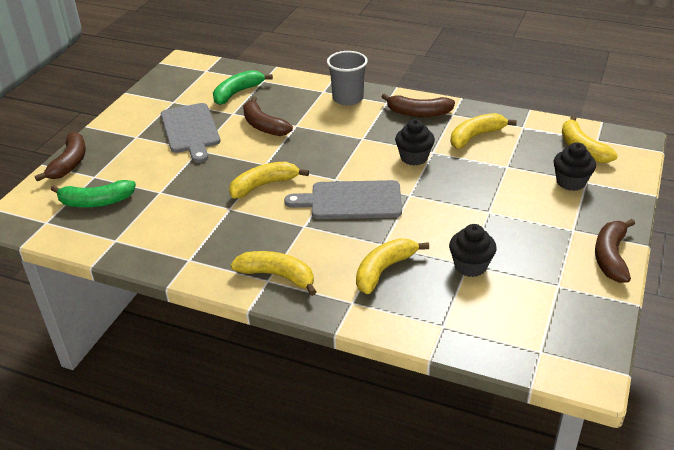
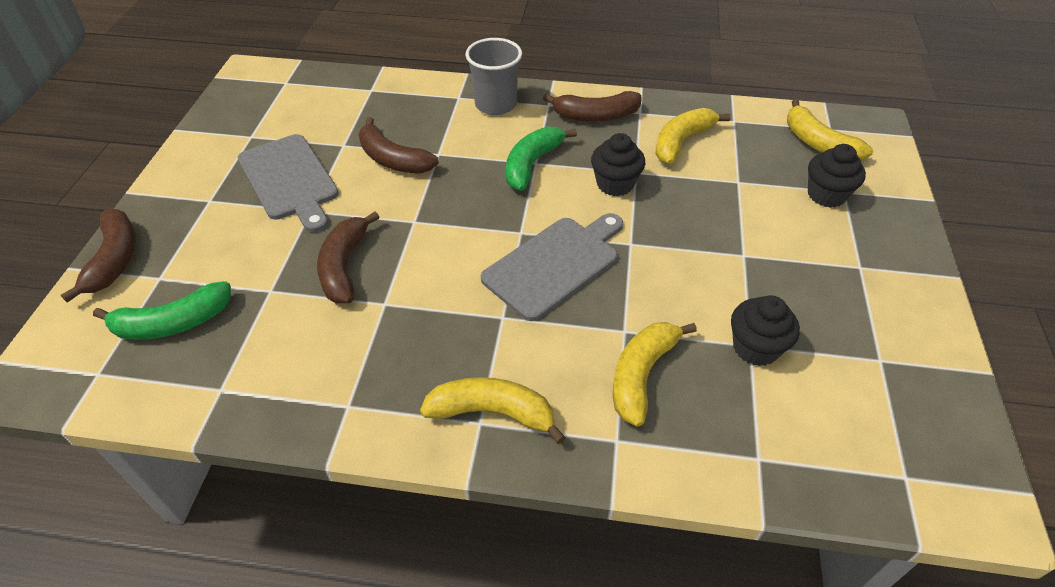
camera: 15 degrees left, 10 degrees up
green banana [213,70,273,105] -> green banana moved to [506,126,577,191]
yellow banana [229,162,309,199] -> none
grey cutting board [284,180,402,219] -> grey cutting board turned 150 degrees clockwise [481,213,623,321]
brown banana [595,219,635,283] -> brown banana moved to [317,211,380,303]

